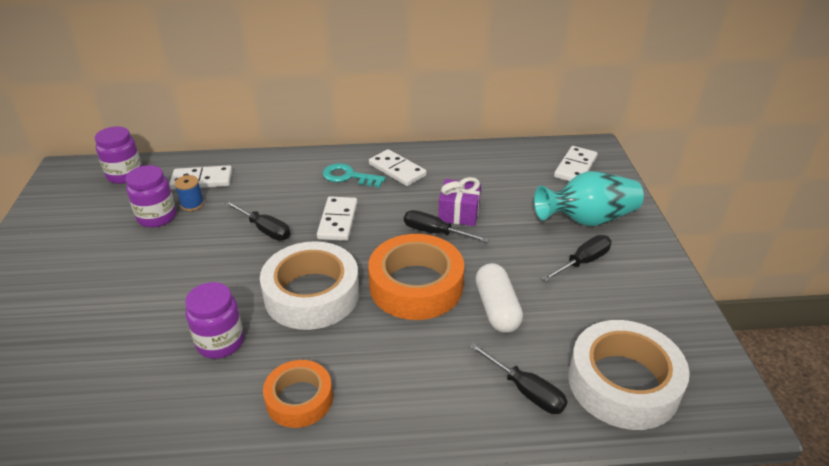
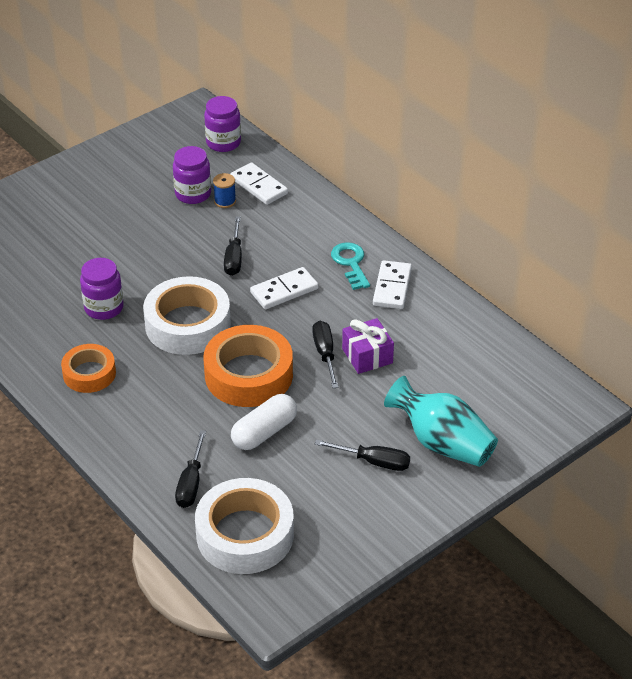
camera: 55 degrees right, 5 degrees up
white domino [554,146,598,181] -> none

